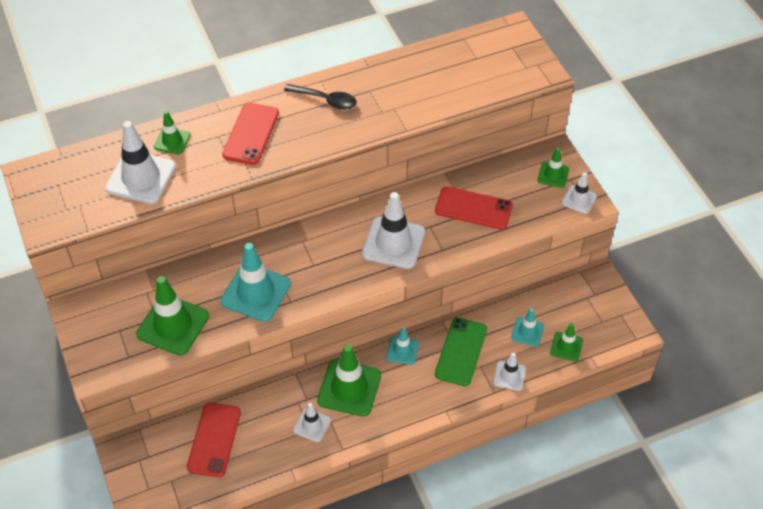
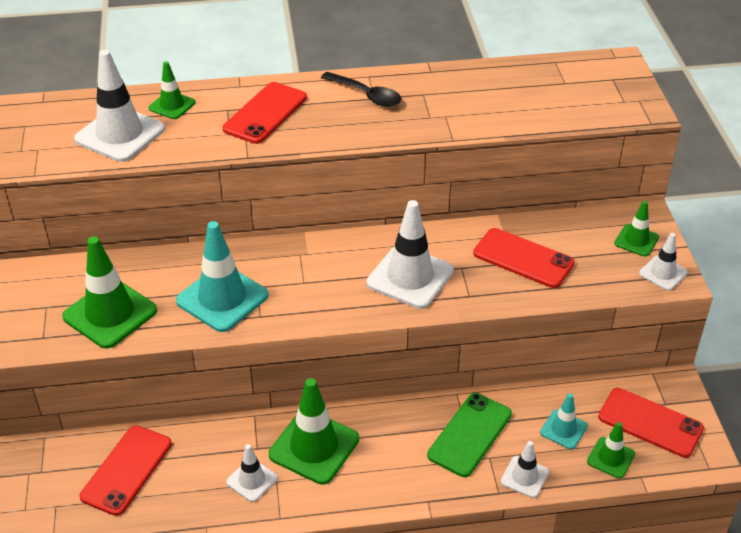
camera: 15 degrees right, 10 degrees down
turquoise traffic cone [387,327,419,365] -> none
none -> red phone [598,388,704,458]

